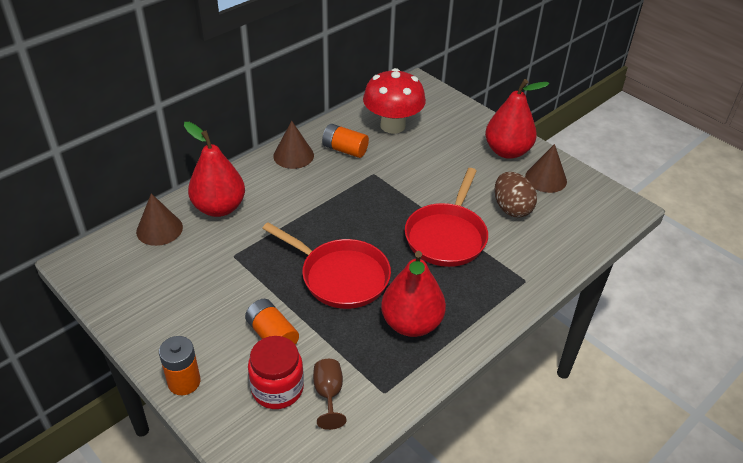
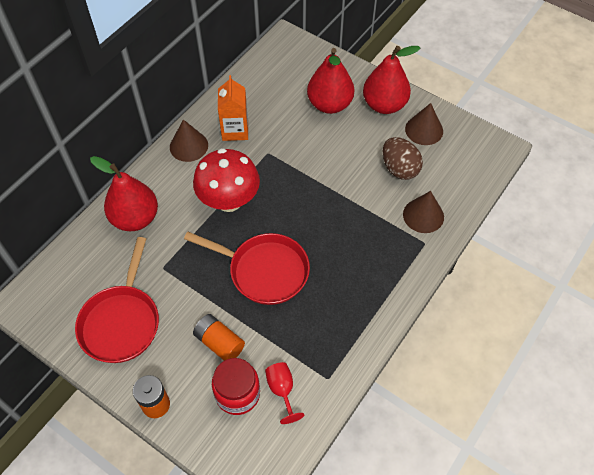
camera: 10 degrees left, 15 degrees up
brown cone [136,193,183,246] -> brown cone moved to [403,191,444,233]
brown goblet [313,359,346,430] -> red goblet [265,362,304,424]
orange battery [322,124,369,158] -> orange carton [218,75,248,141]
red mushroom [363,68,426,134] -> red mushroom moved to [193,148,260,212]
red pear [381,251,446,337] -> red pear moved to [307,48,354,114]
red pan [405,168,488,267] -> red pan moved to [75,237,159,363]

